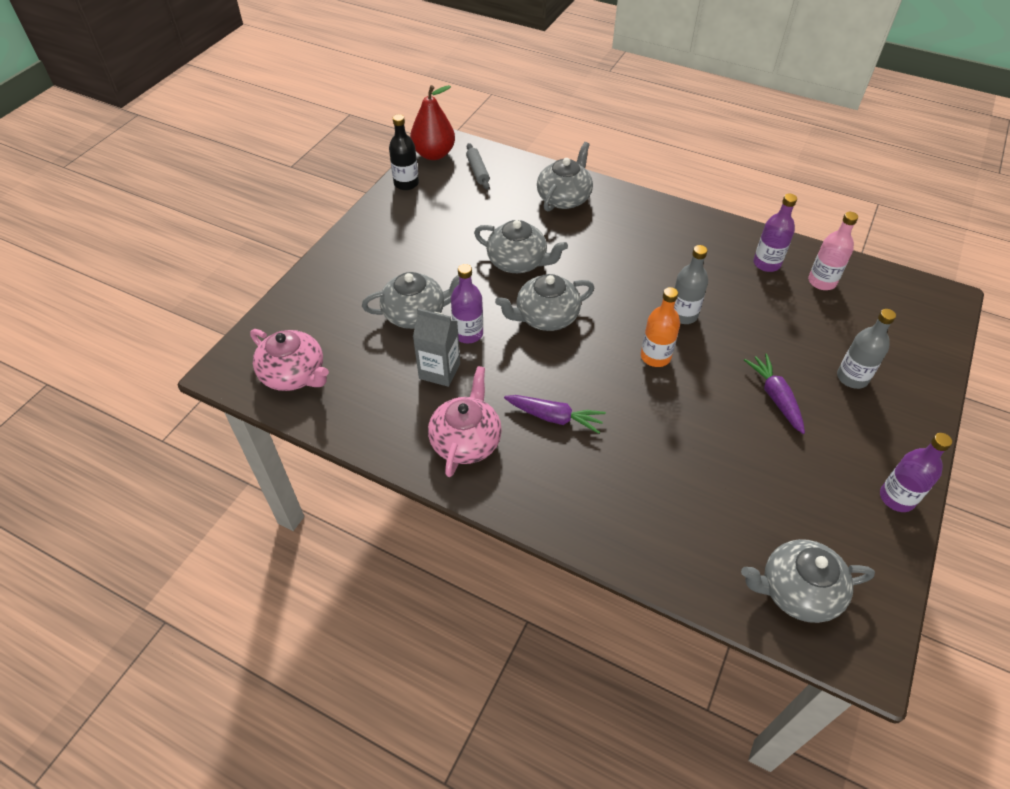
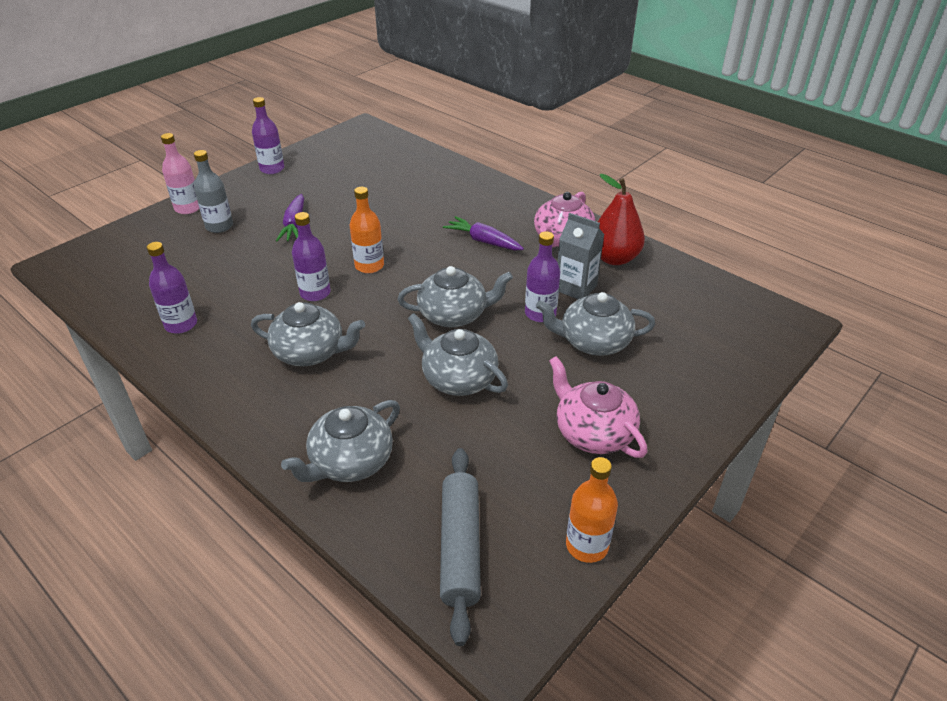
camera: 165 degrees left, 10 degrees down
pink teapot [250,329,329,391] -> pink teapot moved to [549,356,647,458]
black bottle [389,114,419,190] -> orange bottle [566,457,618,563]
red pear [410,85,455,160] -> red pear moved to [598,174,645,265]
grey rolling pin [466,143,490,190] -> grey rolling pin [440,448,481,646], size x1.68
grey bottle [674,245,708,324] -> purple bottle [292,212,331,301]
grey teapot [741,539,875,623] -> grey teapot moved to [251,302,365,366]
pink bottle [808,212,858,290] -> pink bottle moved to [161,133,199,214]

